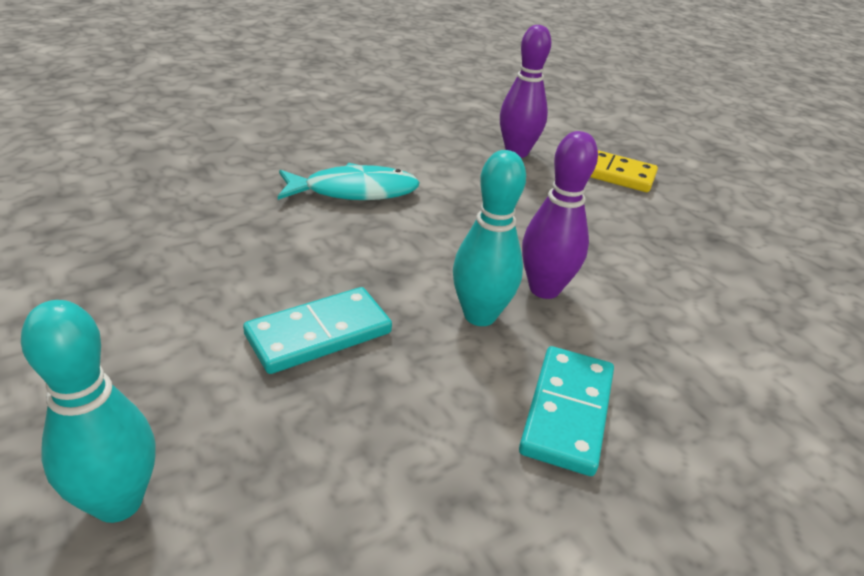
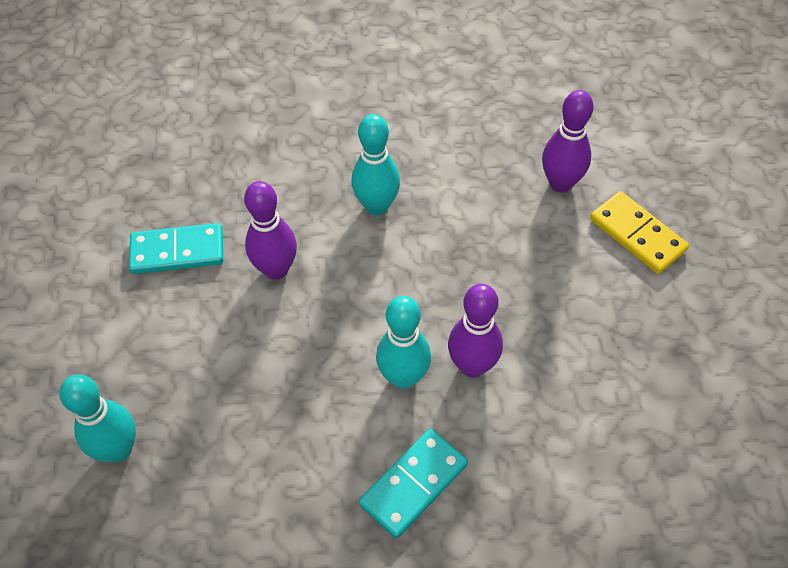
camera: 30 degrees right, 20 degrees up
turquoise domino [243,287,392,374] -> turquoise domino moved to [129,223,223,274]
turquoise fish [278,163,420,200] -> turquoise bowling pin [351,114,400,215]
none -> purple bowling pin [244,181,297,280]

